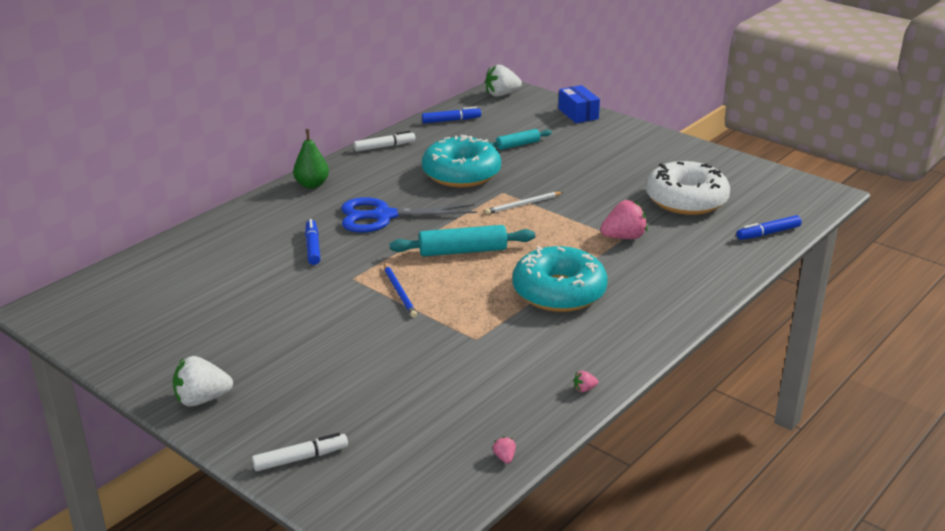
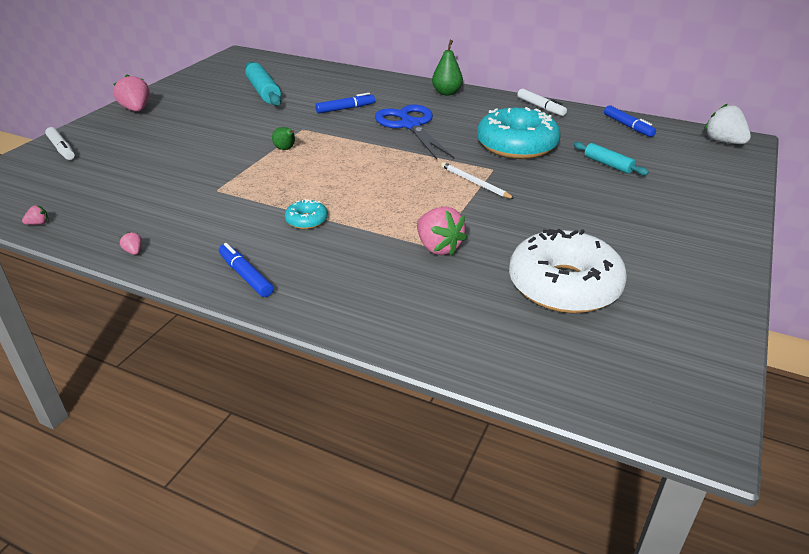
camera: 75 degrees right, 5 degrees up
white strawberry [173,356,233,407] -> pink strawberry [113,74,150,112]
blue pencil [384,264,417,317] -> green pear [272,127,295,150]
turquoise rolling pin [390,225,535,256] -> turquoise rolling pin moved to [245,62,281,106]
turquoise donut [513,246,608,312] -> turquoise donut [285,199,328,229], size x0.43
blue box [558,85,600,123] -> none
blue marker [737,215,802,240] -> blue marker moved to [219,243,273,297]

